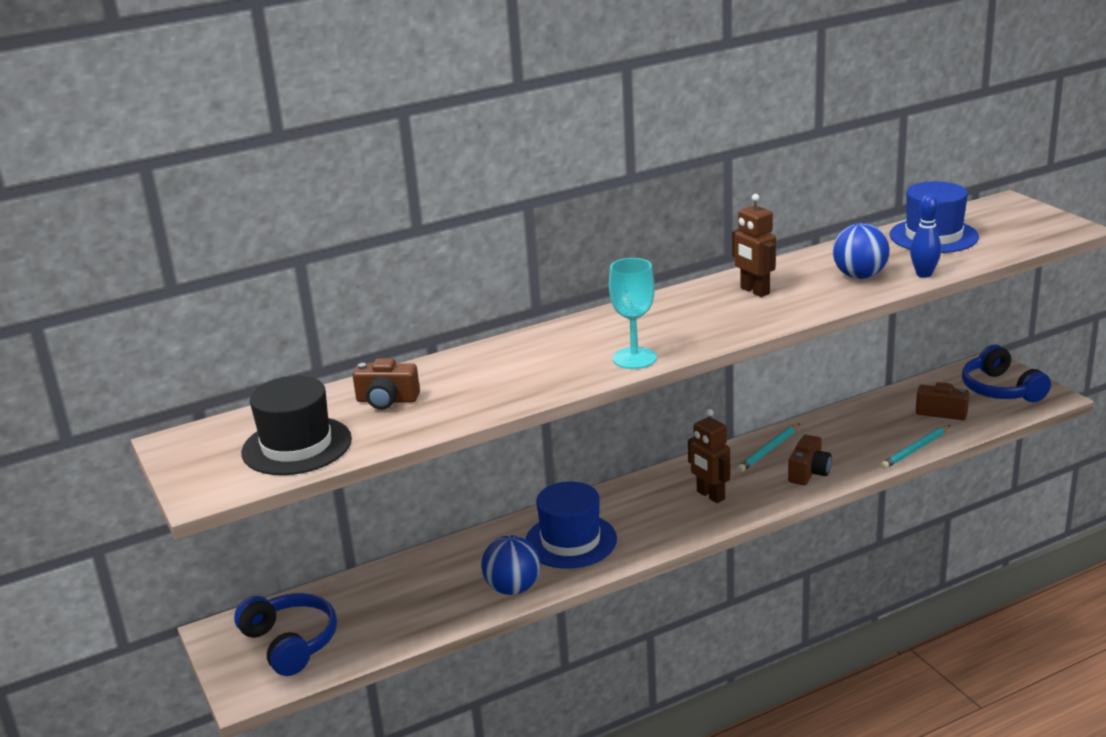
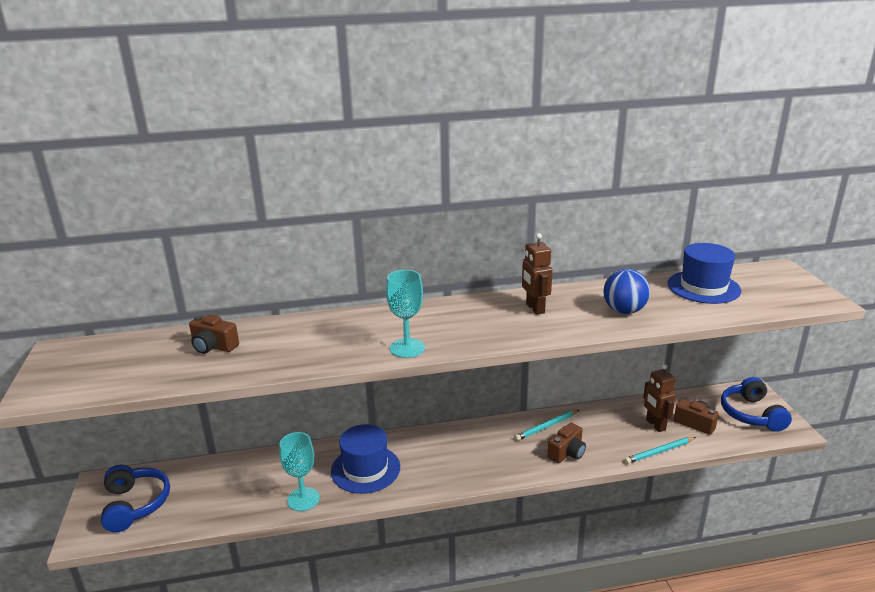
camera: 15 degrees right, 0 degrees up
black hat [241,376,352,475] -> none
blue ball [481,535,540,595] -> turquoise goblet [280,432,320,511]
brown robot [688,409,730,503] -> brown robot moved to [643,364,676,432]
blue bowling pin [910,194,941,278] -> none

